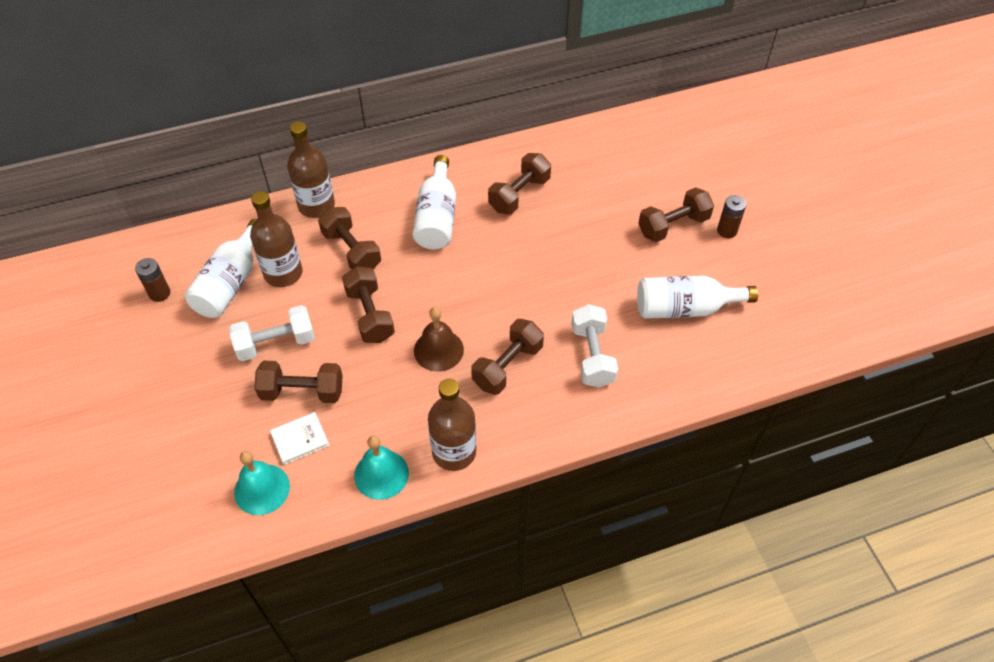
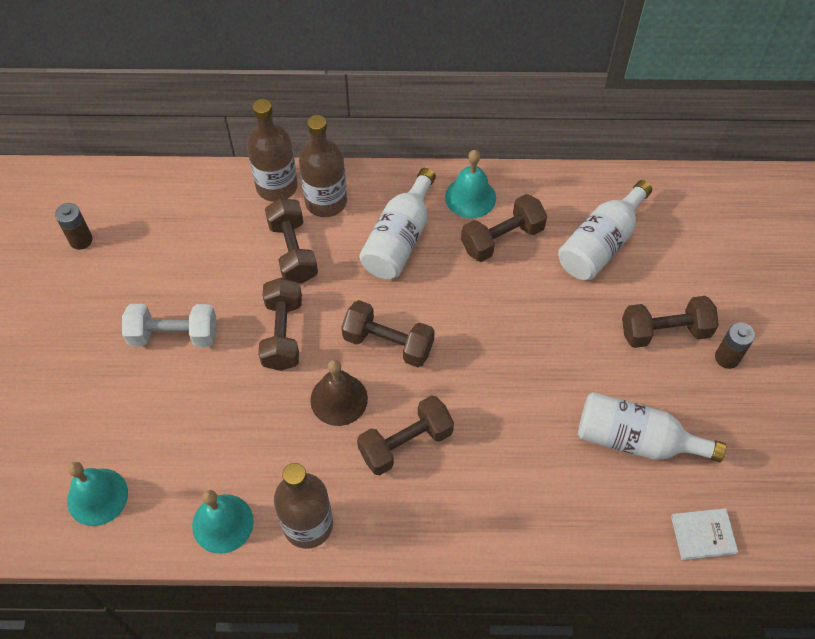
camera: 20 degrees right, 5 degrees up
white bottle [185,219,256,318] -> white bottle moved to [558,180,652,280]
brown bottle [250,191,302,287] -> brown bottle moved to [299,115,347,217]
brown dumbbell [254,361,343,403] -> brown dumbbell moved to [341,300,435,367]
white book [270,412,329,465] -> white book moved to [671,508,738,560]
white dumbbell [571,304,618,388] -> none
none -> turquoise bell [445,150,496,219]

